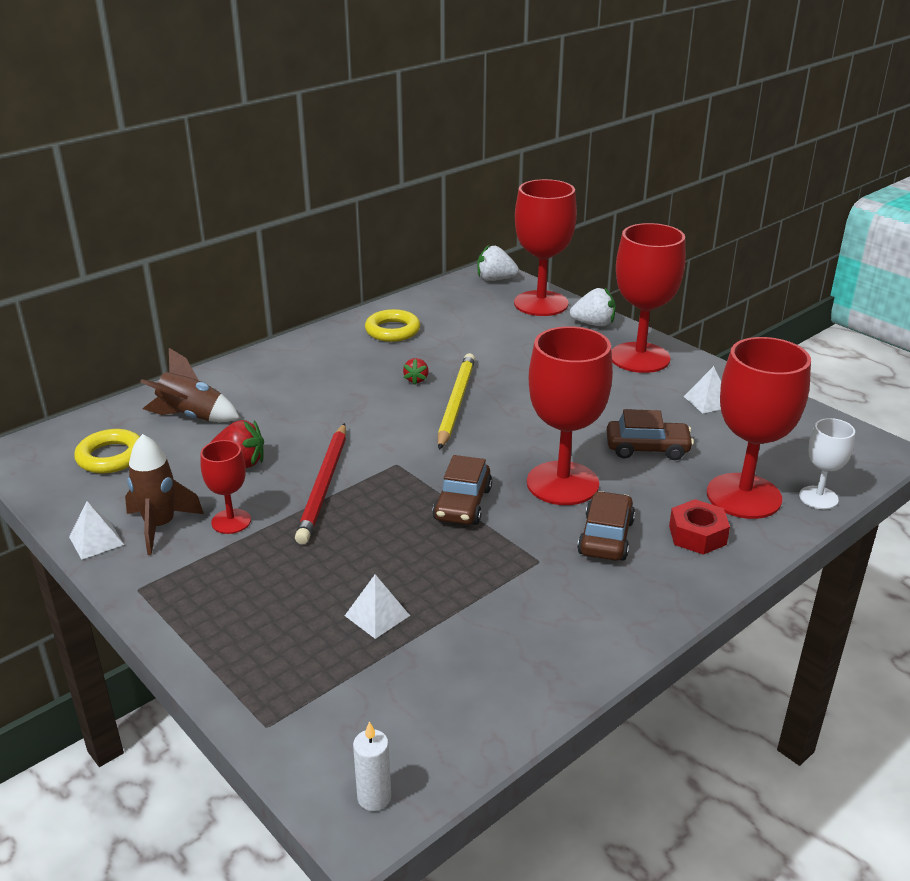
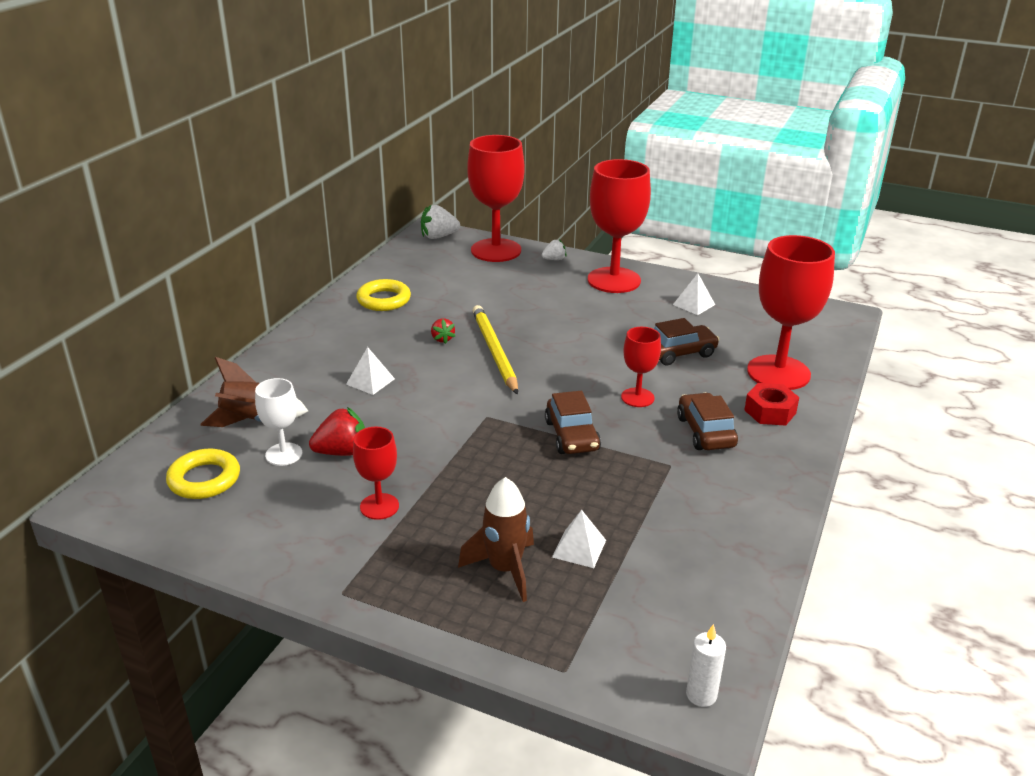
camera: 25 degrees left, 0 degrees up
white pyramid [69,501,124,560] -> white pyramid moved to [346,347,395,395]
brown rocket [125,434,204,555] -> brown rocket moved to [458,477,534,602]
red pencil [295,423,346,544] -> none
red goblet [527,326,613,505] -> red goblet [621,327,661,407], size x0.51
white strawberry [570,287,616,326] -> white strawberry [542,239,566,260], size x0.60
white goblet [799,418,855,509] -> white goblet moved to [255,378,302,466]

